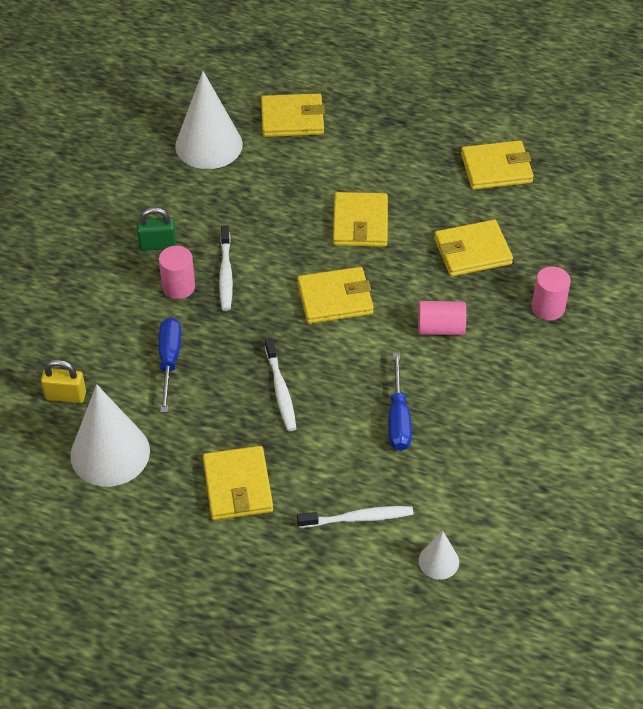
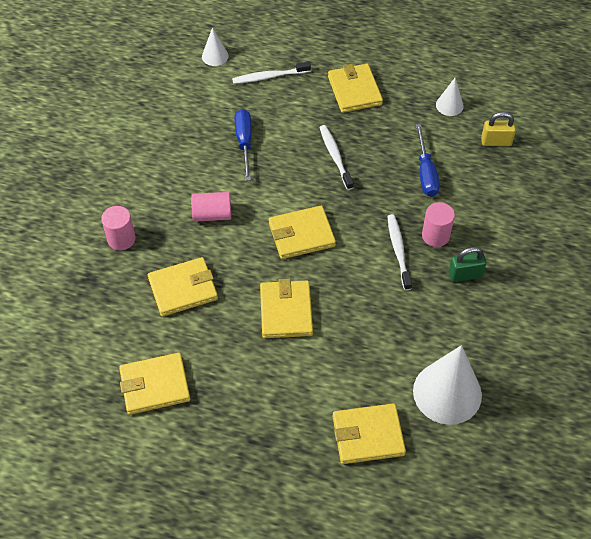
camera: 175 degrees right, 5 degrees up
white cone [70,384,150,487] -> white cone [436,78,464,116], size x0.49

